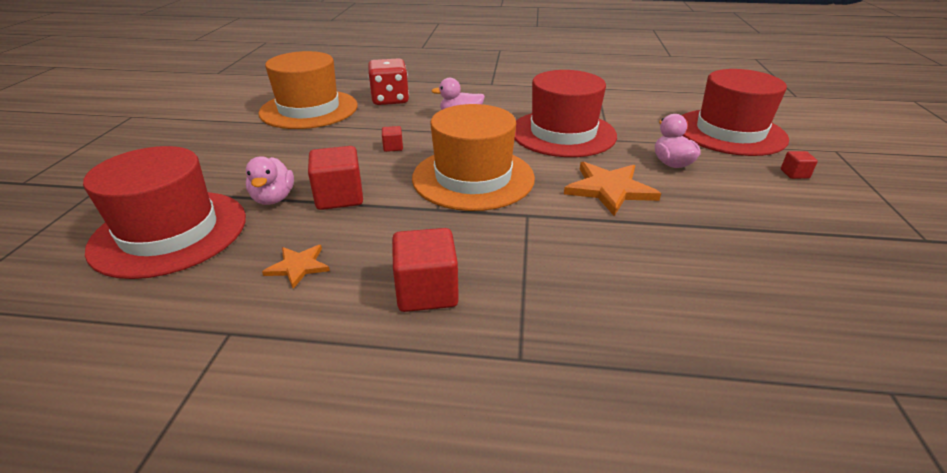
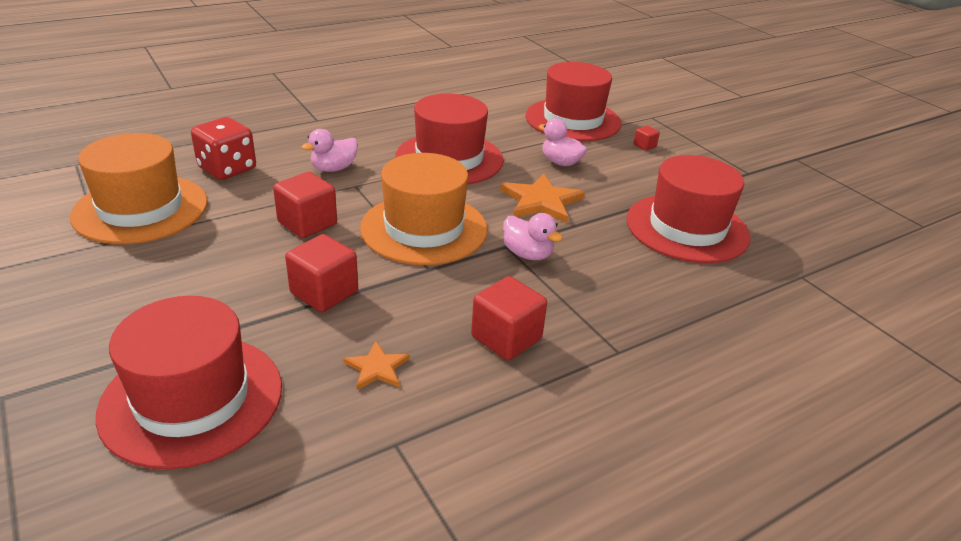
camera: 40 degrees left, 0 degrees up
pink duck [246,156,294,205] -> pink duck moved to [503,213,563,260]
red cube [382,126,403,152] -> red cube [273,172,337,238], size x2.02
none -> red hat [627,155,751,263]

